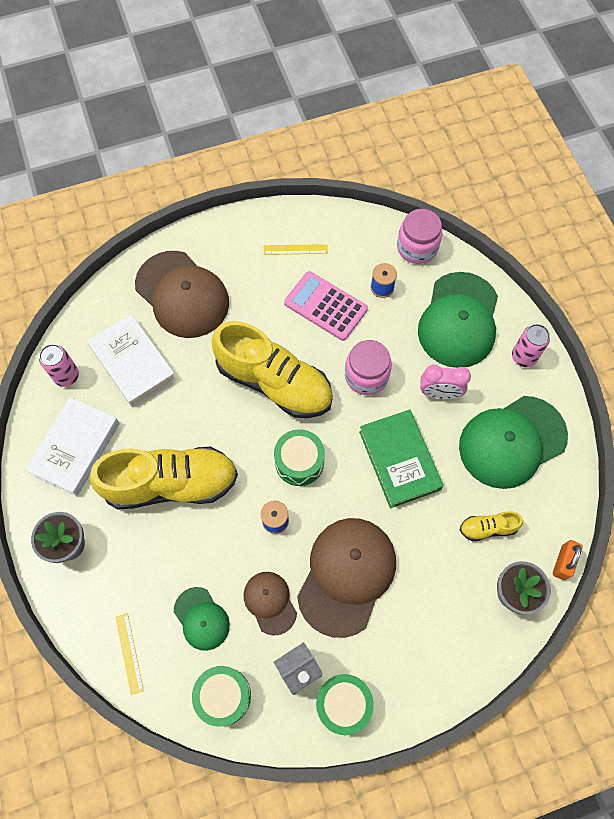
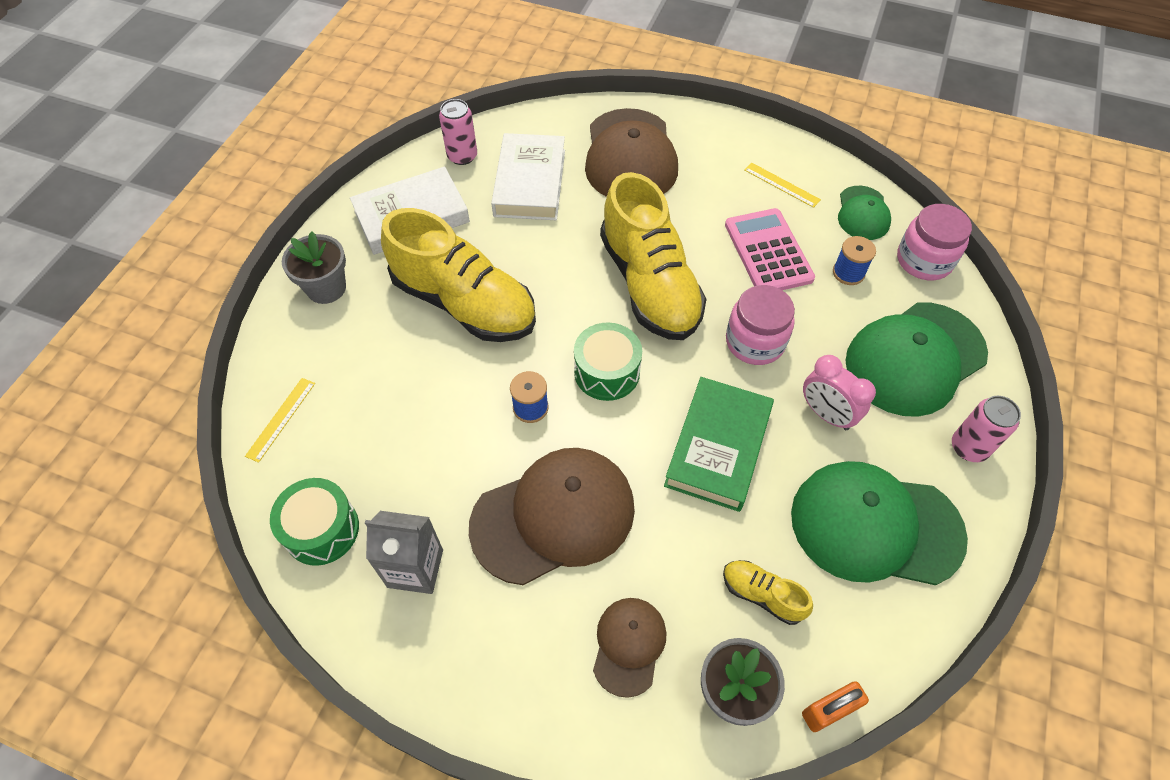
camera: 40 degrees right, 10 degrees down
green cap [174,587,230,651] -> green cap moved to [838,186,891,240]
brown cap [244,572,297,635] -> brown cap moved to [593,598,667,698]
green drum [316,674,374,735] -> none

